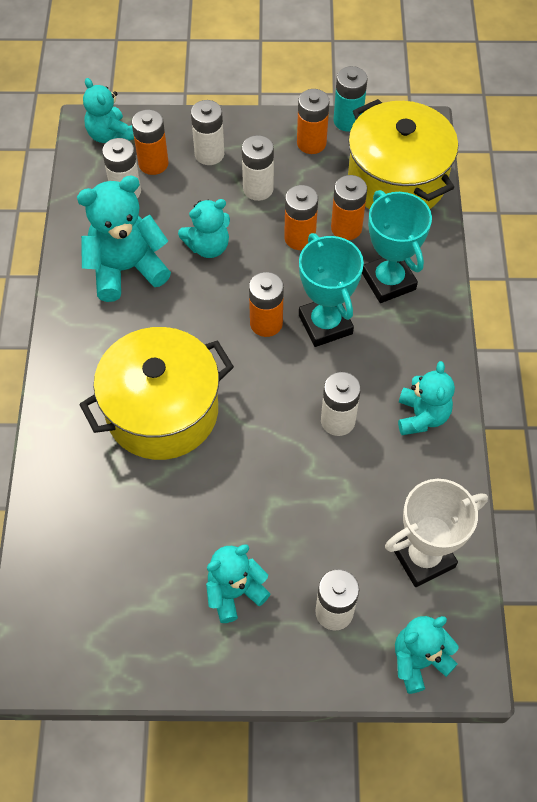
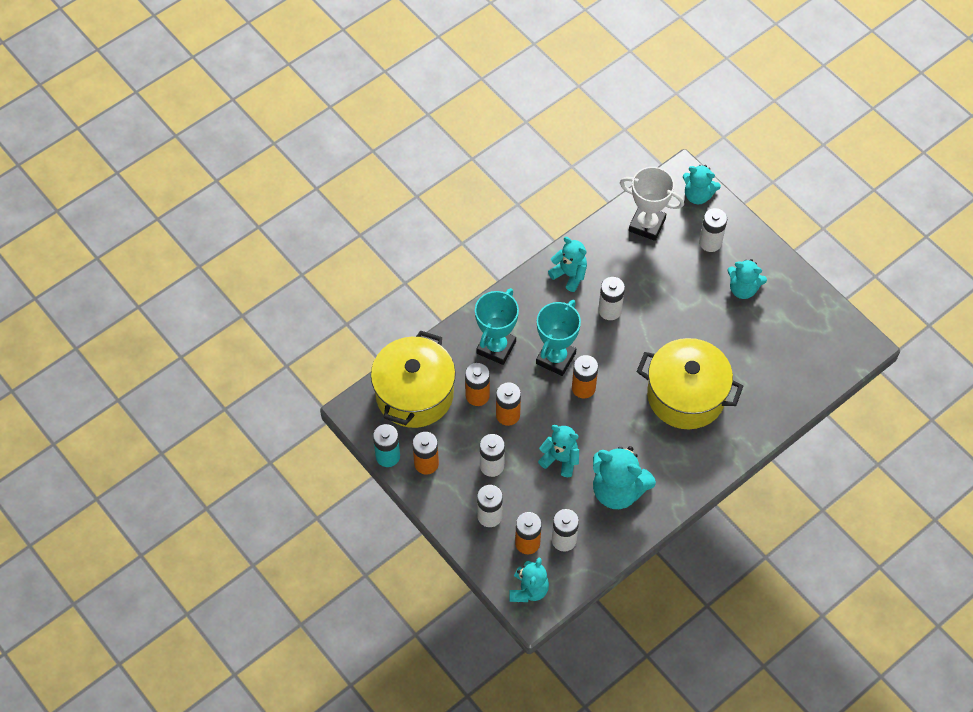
camera: 130 degrees left, 0 degrees up
turquoise teddy bear [398,361,455,435] -> turquoise teddy bear turned 75 degrees clockwise [548,237,587,292]

